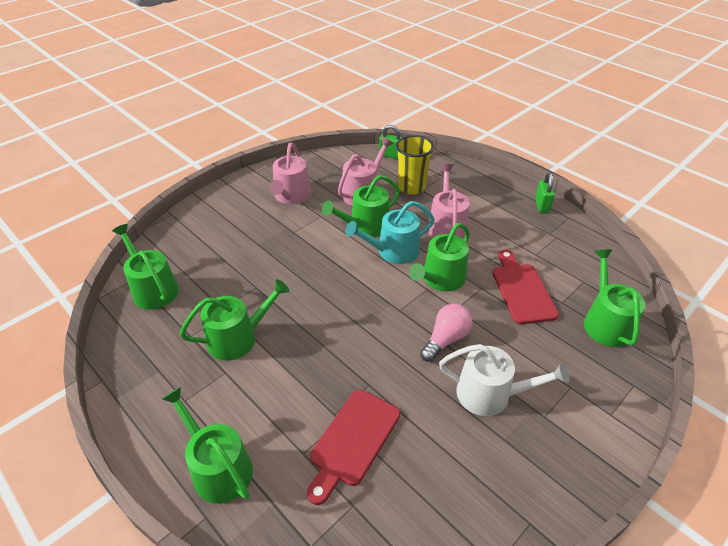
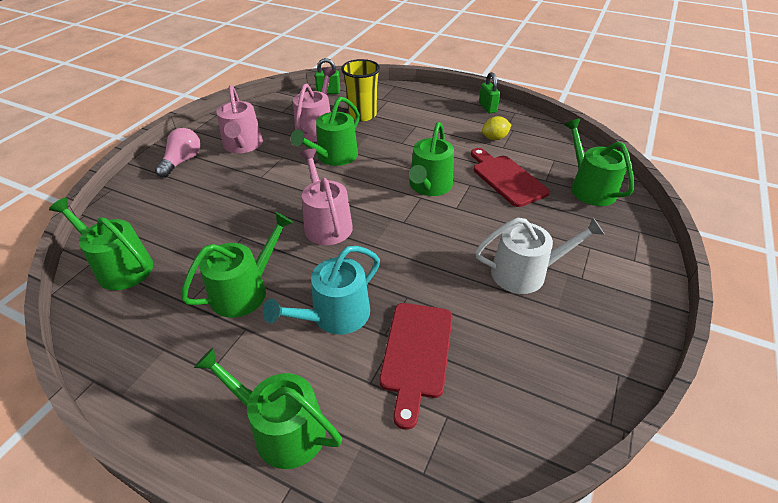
camera: 20 degrees left, 0 degrees up
turquoise watering can [345,201,435,264] -> turquoise watering can moved to [263,246,380,334]
pink light bulb [420,304,472,362] -> pink light bulb moved to [155,128,201,178]
pink watering can [428,164,470,239] -> pink watering can moved to [300,149,353,245]
none -> yellow lemon [482,116,511,140]

